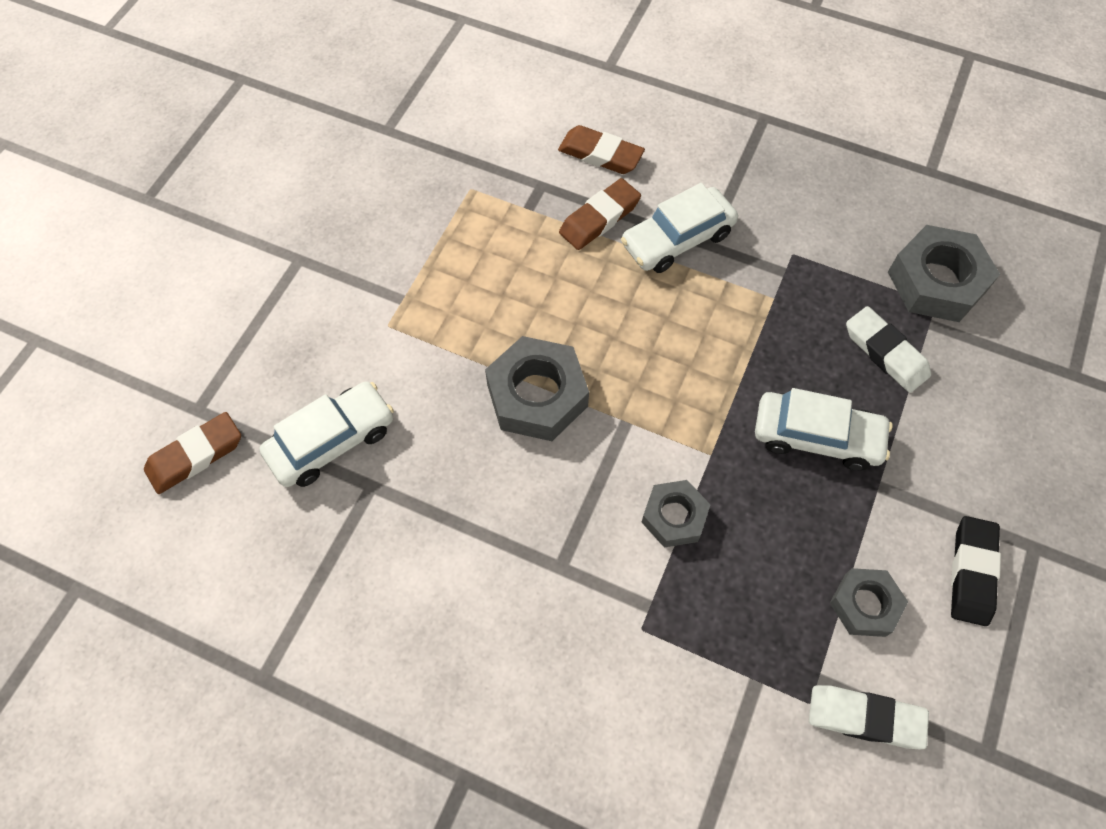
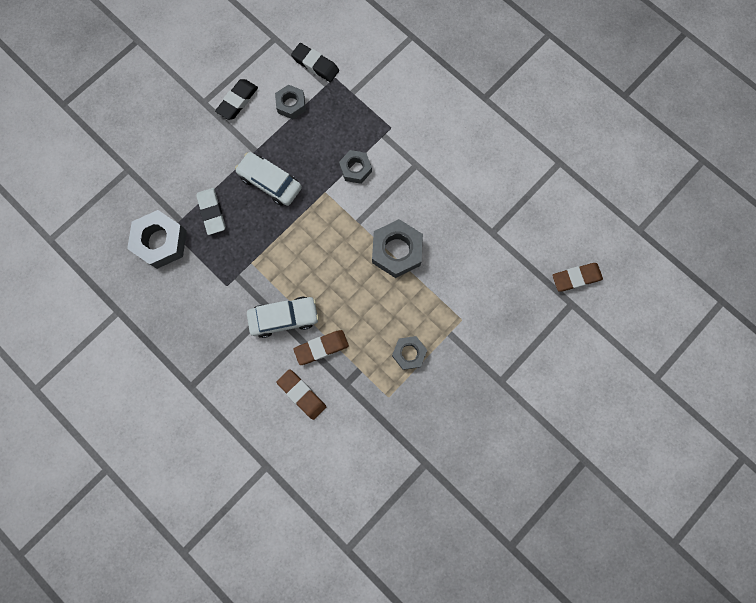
camera: 160 degrees left, 15 degrees up
white car [259,381,394,487] -> none
white eraser [809,685,929,749] -> black eraser [291,43,339,82]
none -> grey nut [392,336,427,370]

